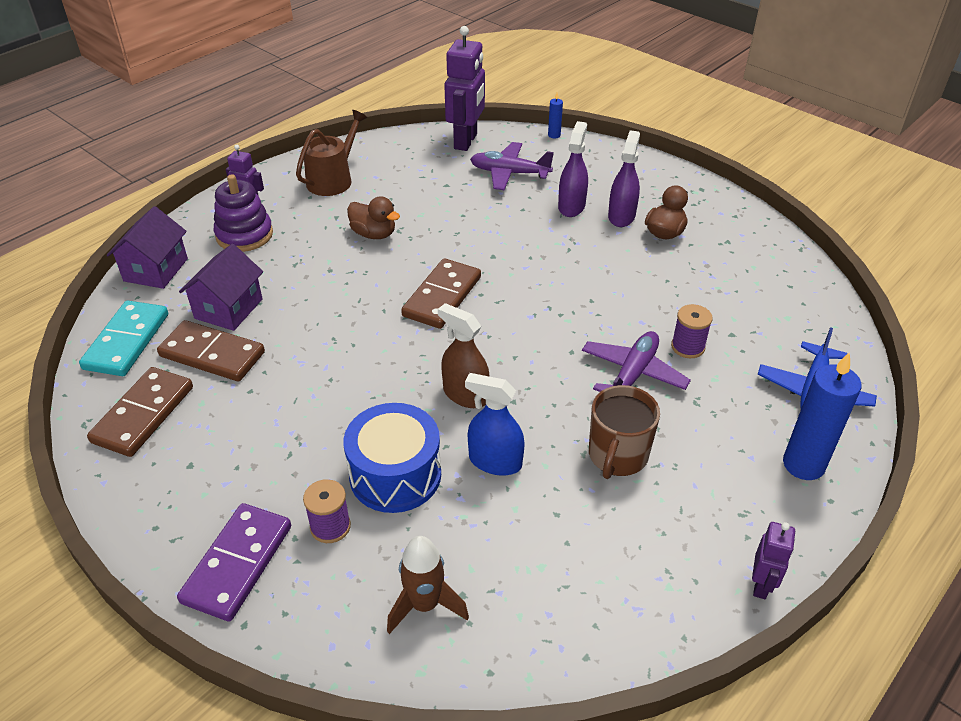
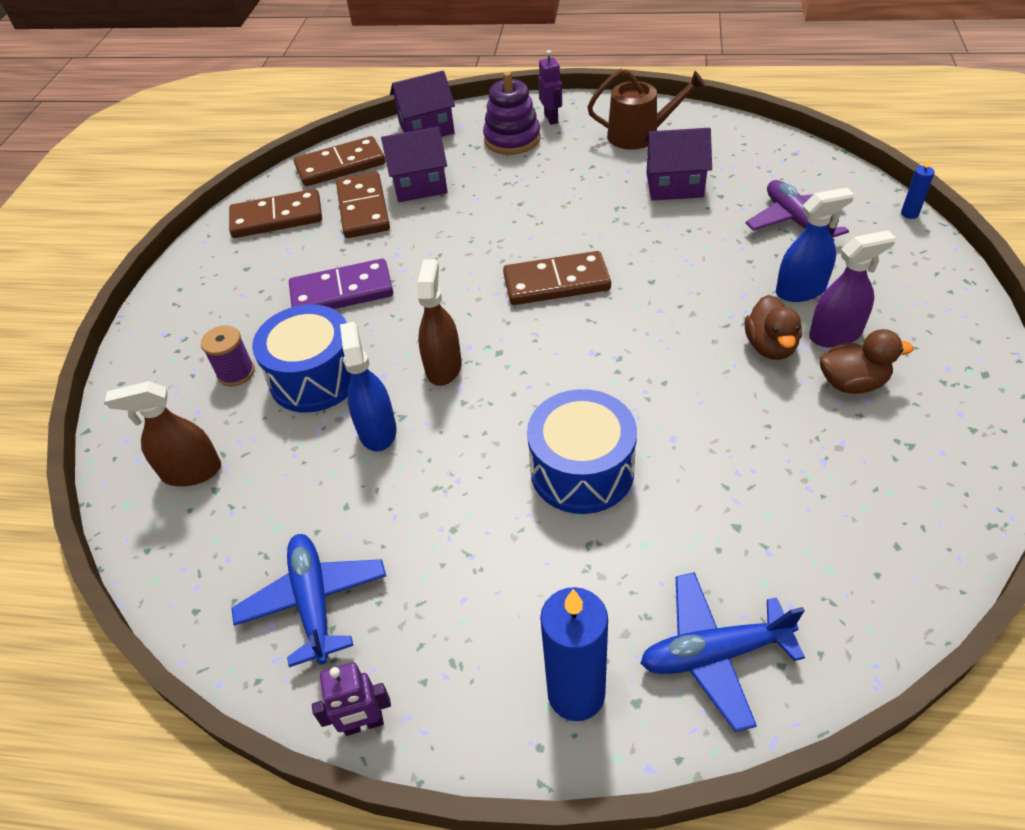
camera: 60 degrees right, 5 degrees up
turquoise domino [79,301,168,376] -> brown domino [294,136,385,186]
purple domino [177,503,291,622] -> purple domino moved to [289,259,393,309]
brown duck [347,196,400,239] -> brown duck moved to [745,295,802,360]
brown rocket [387,536,469,634] -> brown spray bottle [105,381,221,486]
purple robot [444,26,485,151] -> none
purple spray bottle [558,121,588,217] -> blue spray bottle [776,188,854,302]
purple plane [582,331,691,392] -> blue drum [527,389,637,514]
brown mug [589,385,660,479] -> none
purple spool [671,304,713,358] -> none
none -> blue plane [231,534,386,667]
none -> purple house [644,128,712,200]

